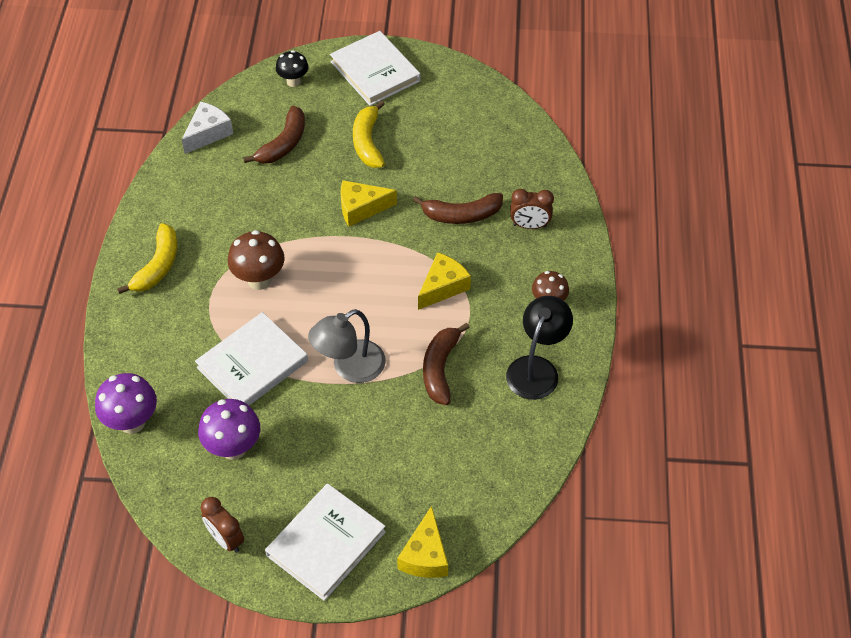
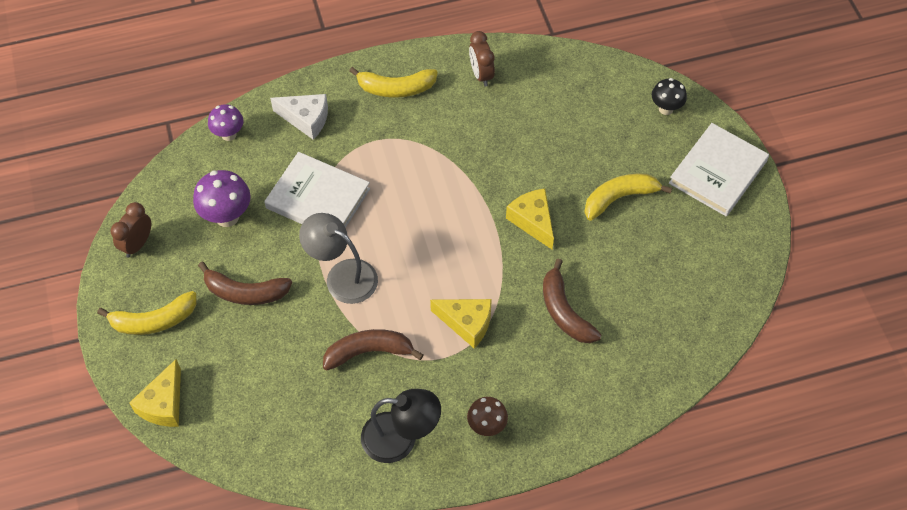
camera: 70 degrees right, 5 degrees up
purple mushroom [95,373,157,434] -> purple mushroom [208,104,243,141], size x0.65
white cheese [182,102,233,154] -> white cheese moved to [270,94,328,140]
brown mushroom [228,230,284,290] -> none
brown banana [243,106,305,164] -> brown banana moved to [198,262,292,305]
white book [265,483,386,601] -> yellow banana [97,291,197,335]
yellow cheese [397,506,448,578] -> yellow cheese turned 60 degrees counterclockwise [129,359,181,427]
brown clock [510,189,554,229] -> brown clock moved to [469,31,495,87]

